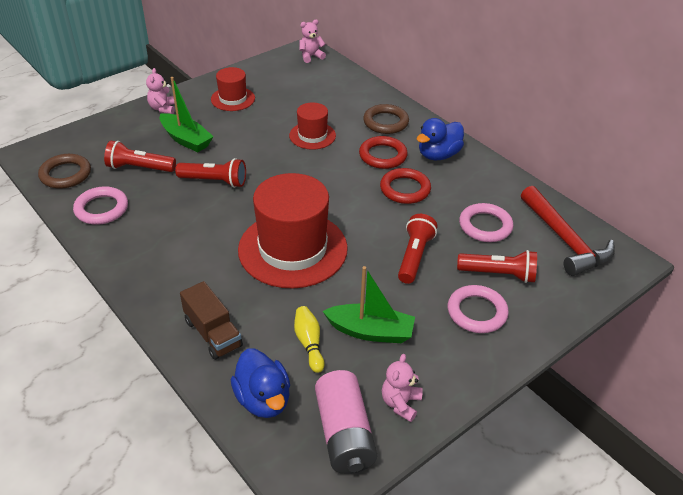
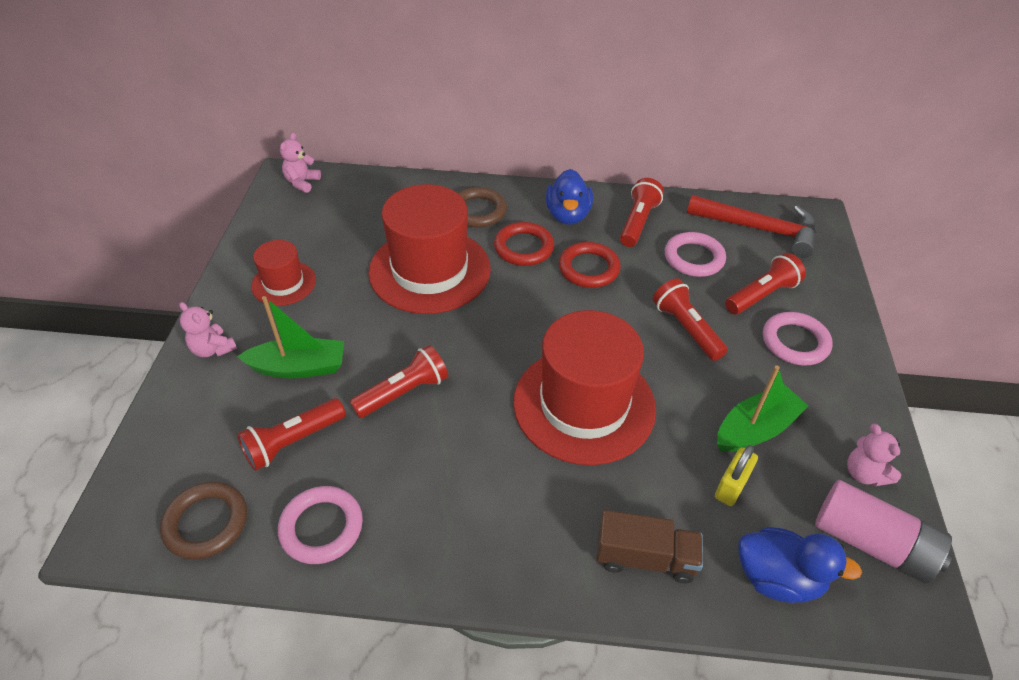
camera: 45 degrees left, 5 degrees up
red hat [289,102,336,149] -> red hat [368,184,491,314], size x1.96
yellow bowling pin [294,306,325,373] -> yellow padlock [715,445,758,506]
none -> red flashlight [620,178,664,247]

